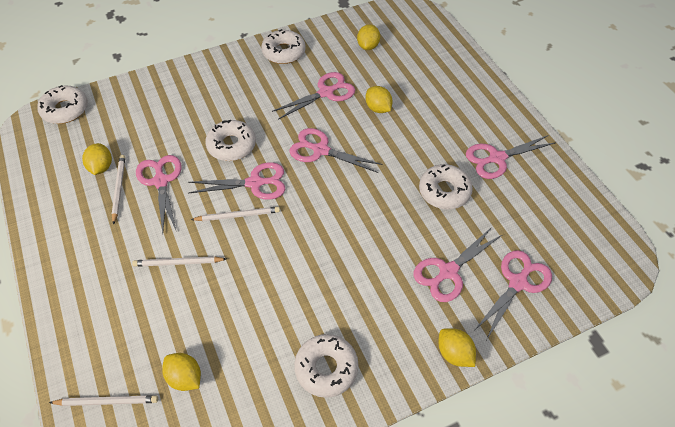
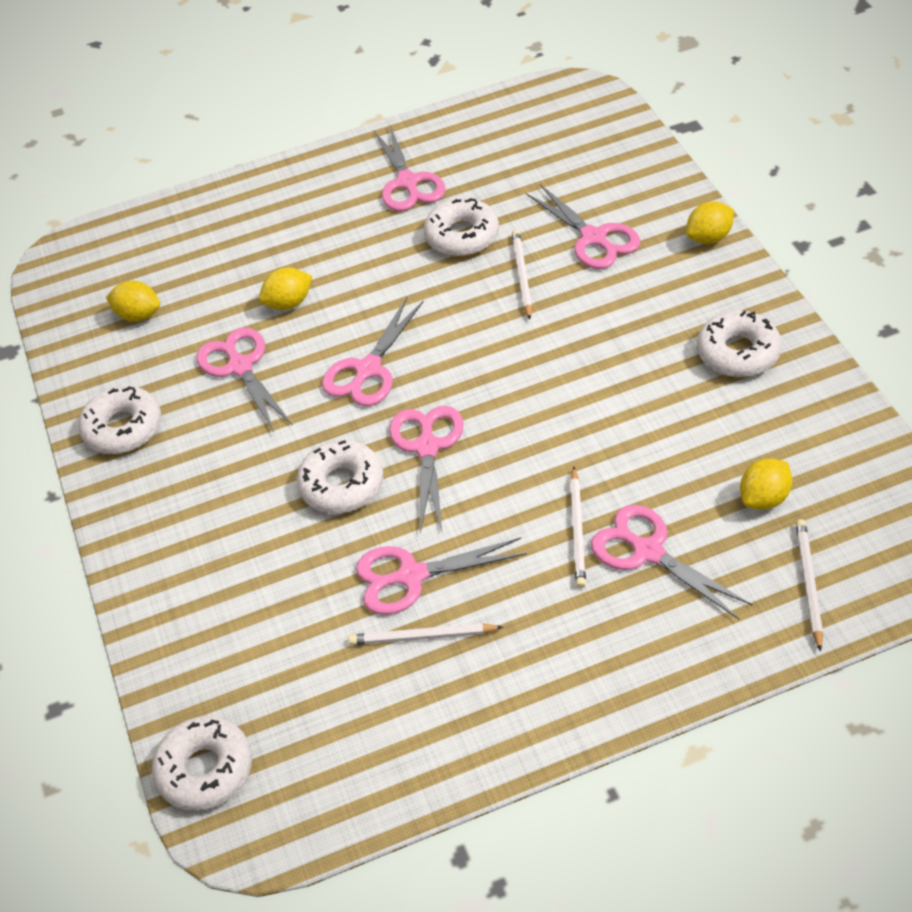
camera: 80 degrees left, 5 degrees down
yellow lemon [82,143,112,175] -> none
white pencil [191,207,280,221] -> white pencil moved to [512,230,532,320]
pink scissors [474,250,552,339] -> pink scissors moved to [591,505,753,619]

